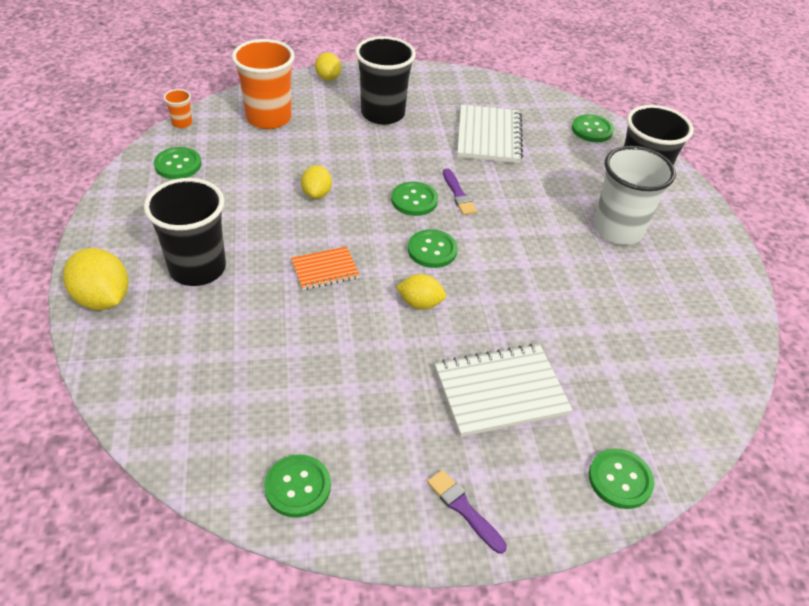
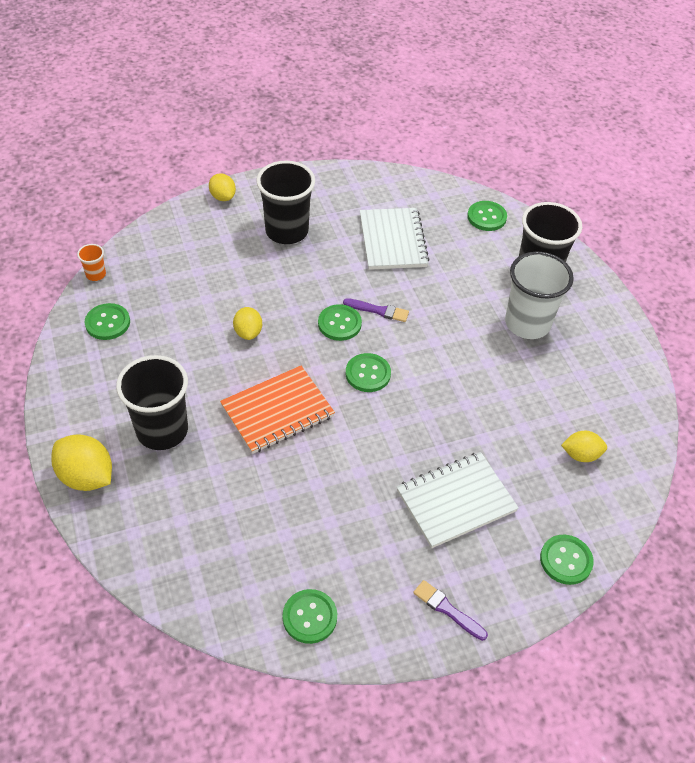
camera: 10 degrees left, 5 degrees up
orange cup [232,39,295,129] -> none
orange notebook [291,246,360,290] -> orange notebook [220,366,335,454], size x1.73
yellow lemon [396,274,446,310] -> yellow lemon moved to [561,431,607,462]
purple brush [443,168,477,215] -> purple brush turned 45 degrees counterclockwise [343,298,409,322]

